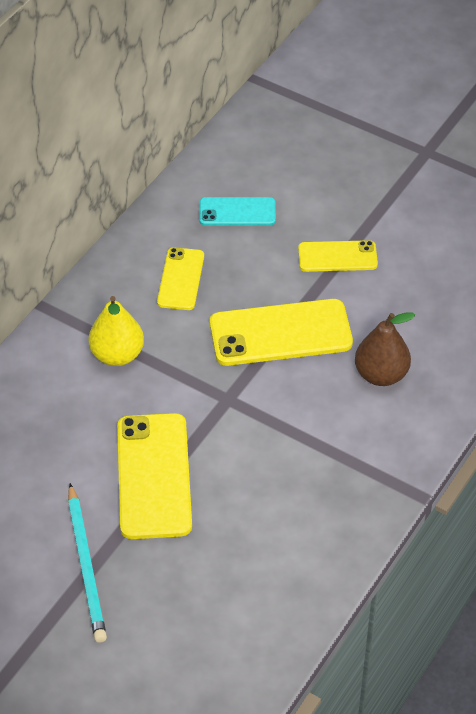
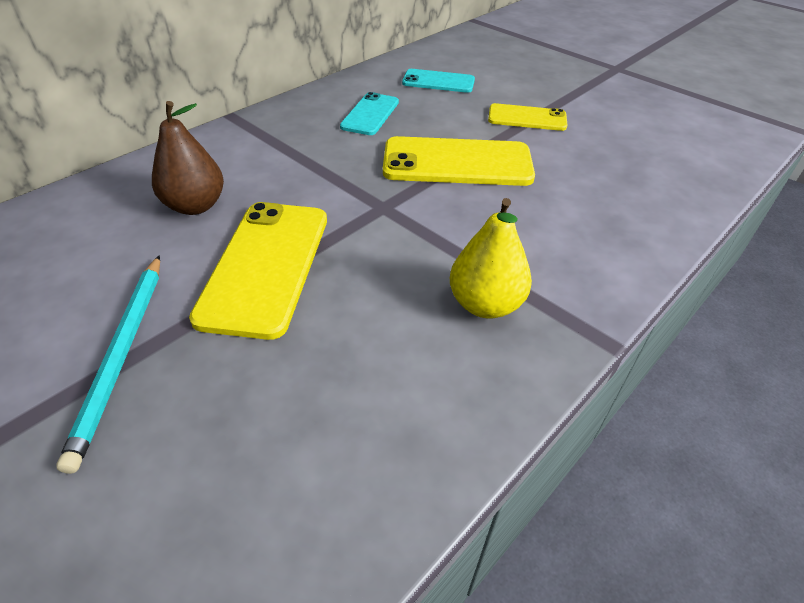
camera: 10 degrees right, 5 degrees down
yellow pear [88,296,144,366] -> yellow pear moved to [450,198,532,319]
yellow phone [157,247,204,310] -> turquoise phone [340,92,399,135]
brown pear [355,312,415,386] -> brown pear moved to [152,101,224,215]

